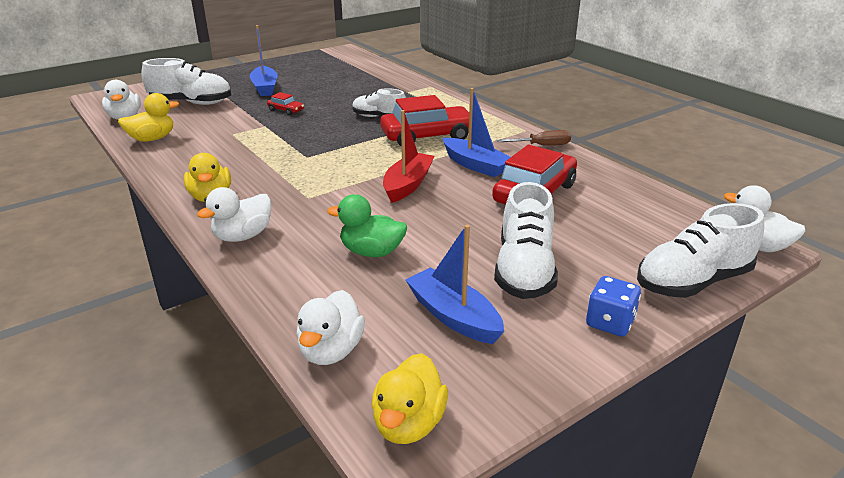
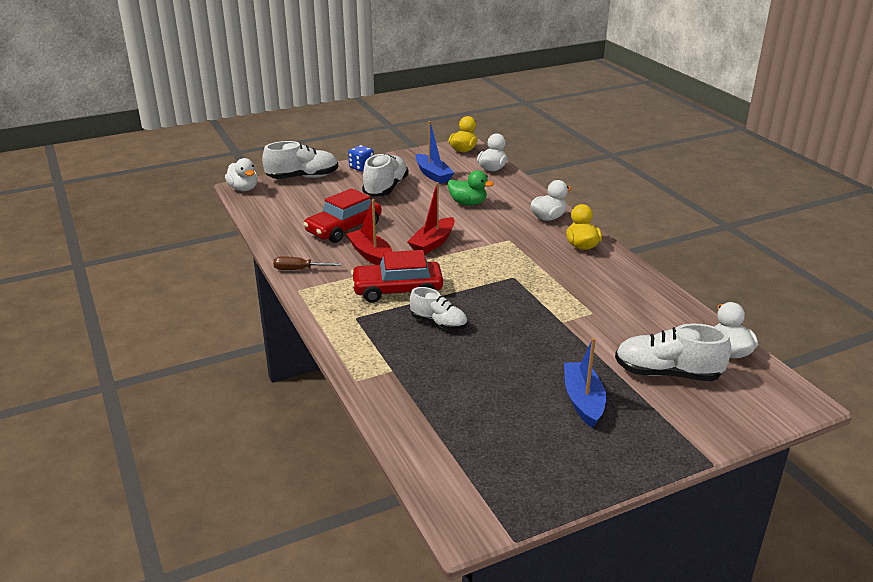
camera: 170 degrees left, 0 degrees up
yellow duck [118,93,179,142] -> none
red car [267,92,304,115] -> none
blue boat [443,88,510,177] -> red boat [346,199,393,265]

